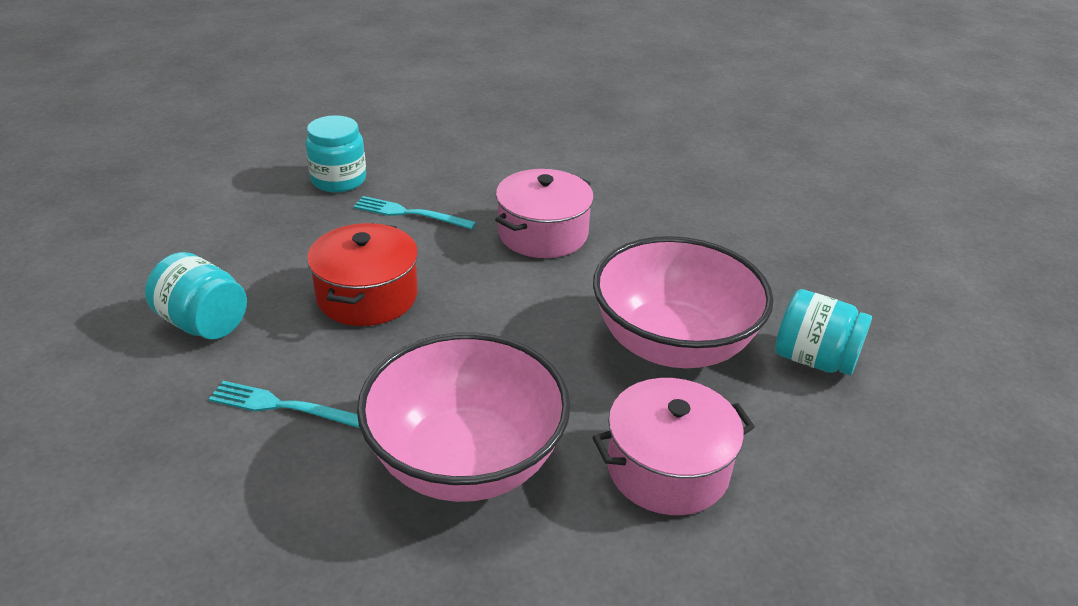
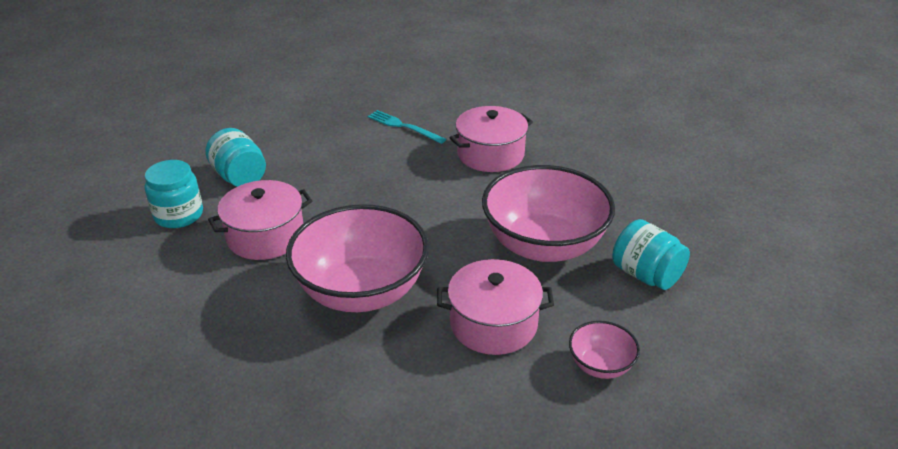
camera: 20 degrees right, 0 degrees up
turquoise fork [209,381,359,428] -> pink pot [208,180,312,260]
turquoise jar [305,115,366,192] -> turquoise jar moved to [145,160,203,228]
red pot [307,223,418,326] -> none
none -> pink bowl [569,321,640,379]

